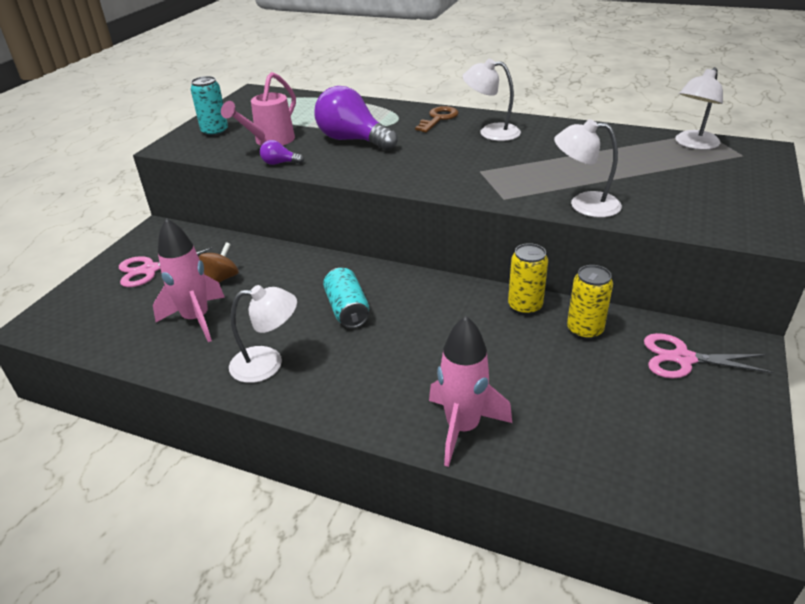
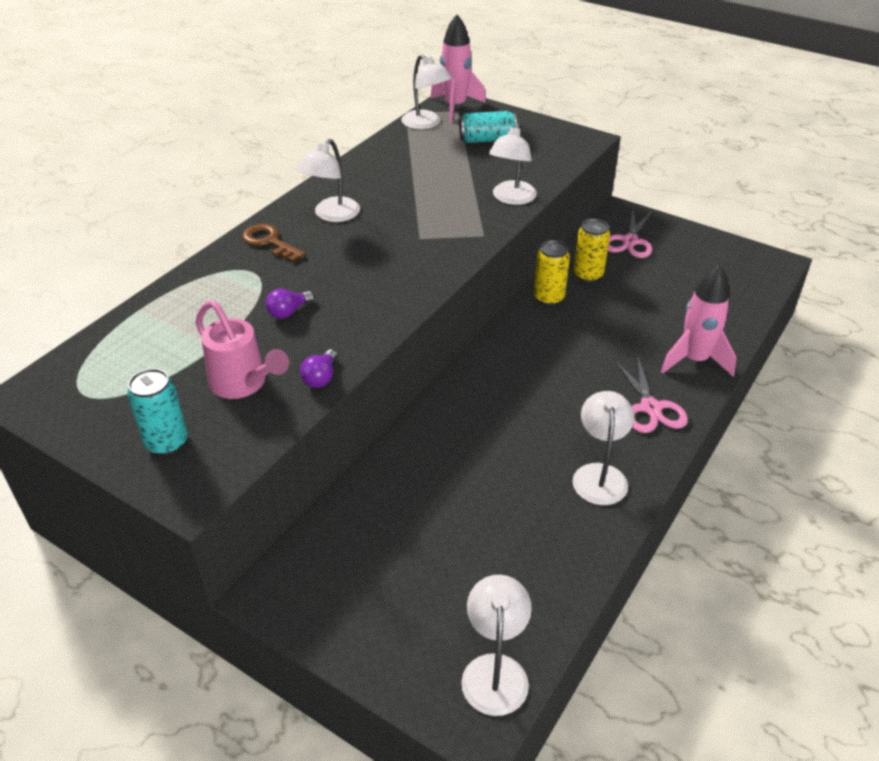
camera: 80 degrees left, 5 degrees up
pink scissors [119,248,213,287] -> pink scissors moved to [614,355,688,433]
pink rocket [153,218,225,342] -> pink rocket moved to [430,14,486,122]
brown spinning top [199,242,239,283] -> none
purple light bulb [314,86,398,151] -> purple light bulb [265,289,314,319], size x0.44
turquoise can [323,268,369,328] -> turquoise can moved to [459,111,517,143]
none -> white lamp [461,575,532,716]

